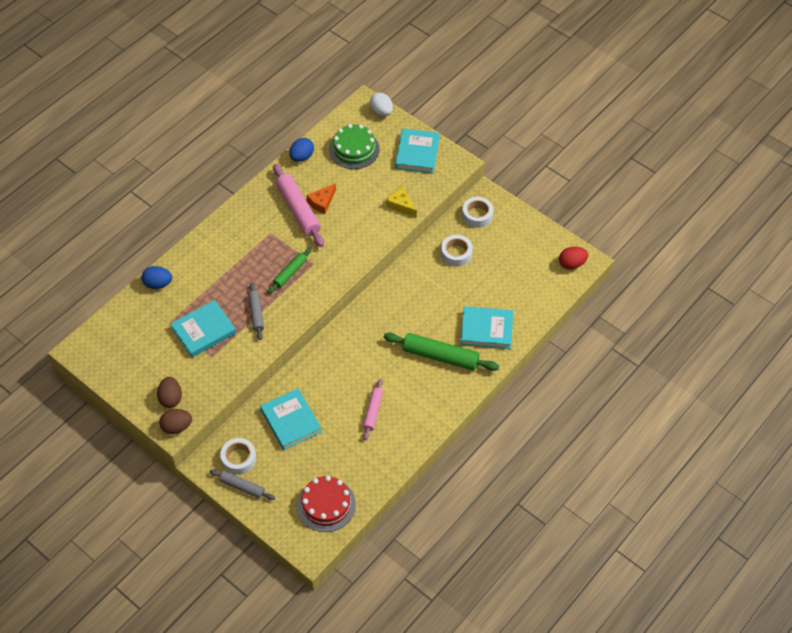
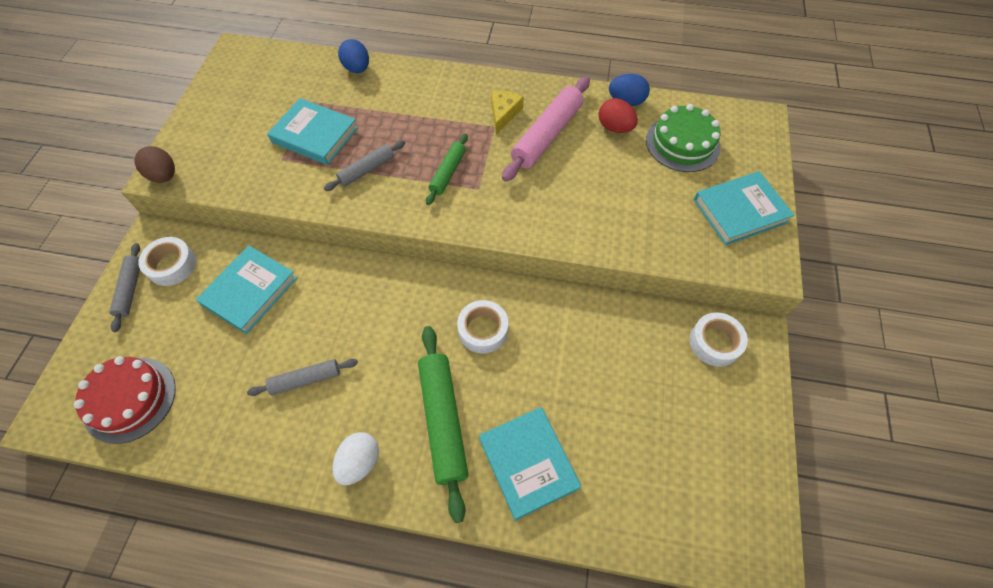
camera: 60 degrees right, 5 degrees up
brown egg [157,377,182,408] -> none
green rolling pin [268,248,312,294] -> green rolling pin turned 75 degrees counterclockwise [426,134,468,205]
orange cheese [307,183,336,214] -> none
pink rolling pin [363,379,383,440] -> grey rolling pin [247,359,358,396]
white egg [370,93,393,116] -> white egg moved to [332,432,379,485]
yellow cheese [387,187,417,217] -> yellow cheese moved to [491,90,524,134]
white tape [441,235,473,267] -> white tape moved to [457,300,508,354]
red egg [559,247,588,269] -> red egg moved to [599,98,638,133]

